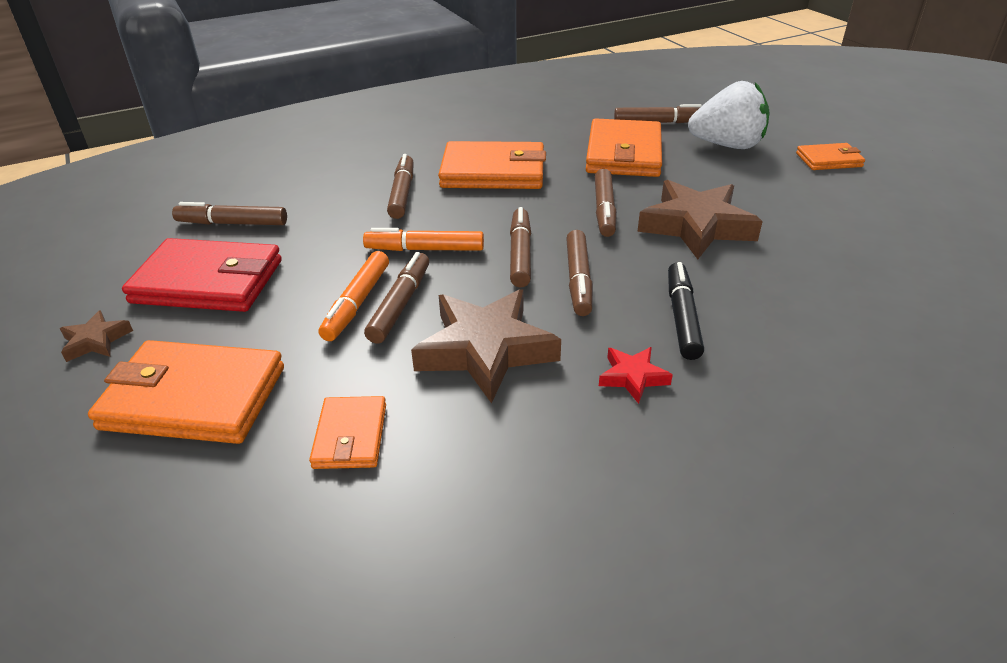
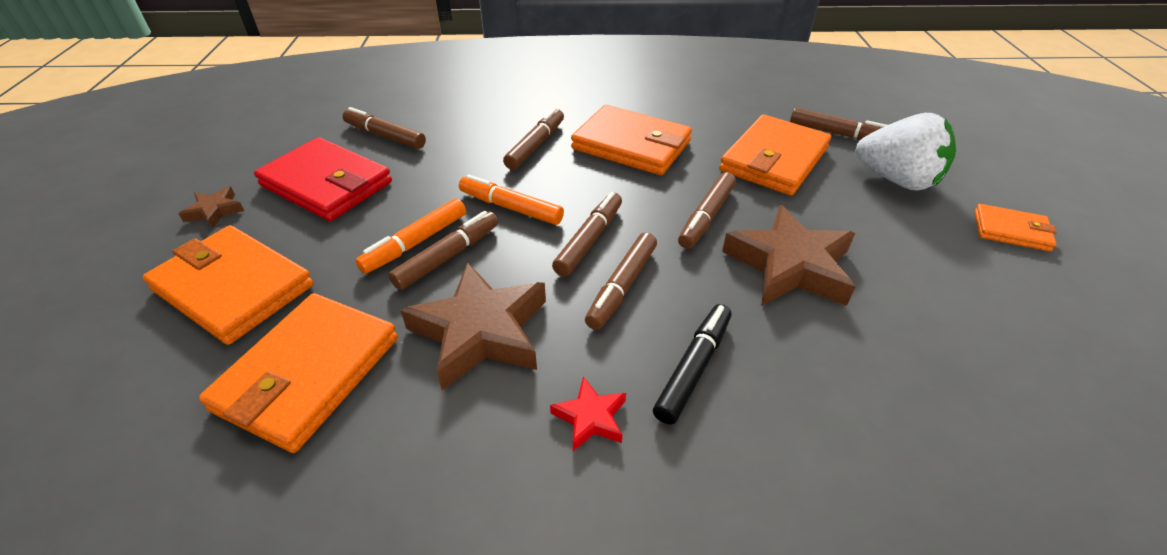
camera: 25 degrees right, 5 degrees up
orange wallet [309,396,386,469] -> orange wallet [199,293,398,453], size x1.86

